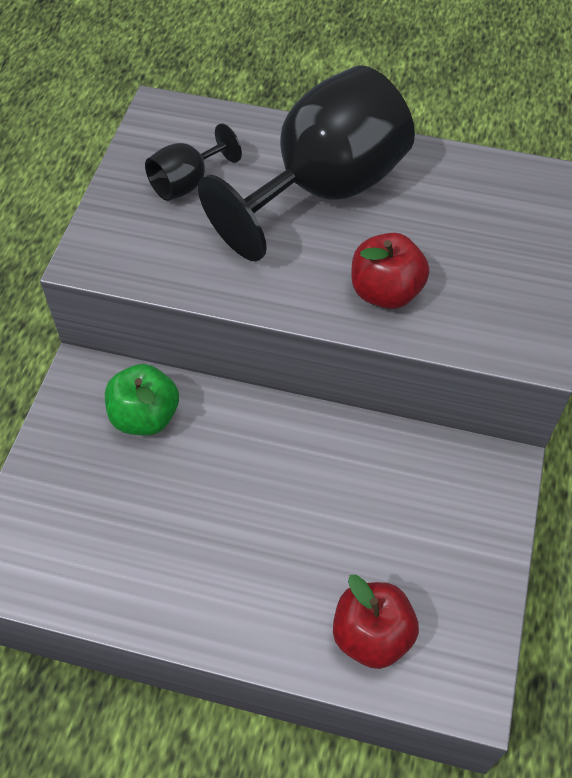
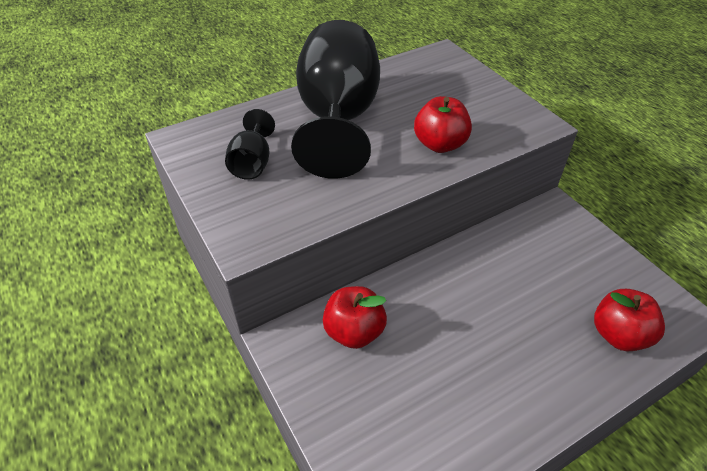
camera: 45 degrees left, 10 degrees down
green apple [105,364,179,436] -> red apple [323,286,387,349]

